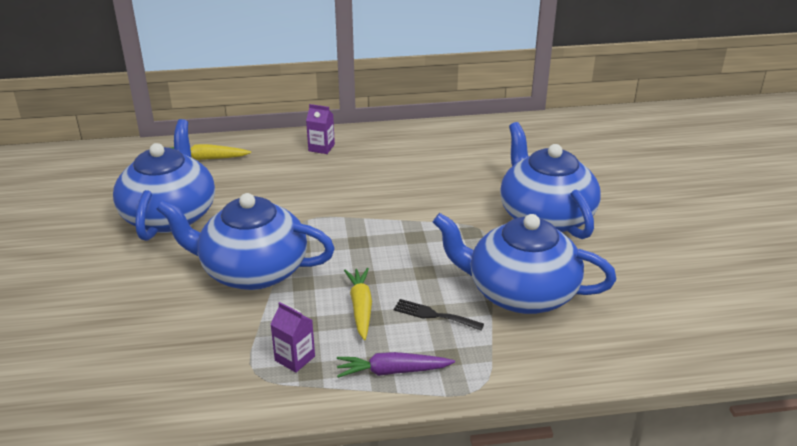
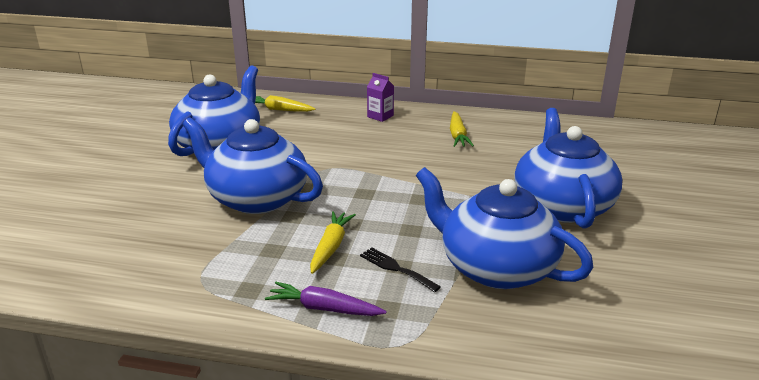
camera: 20 degrees right, 5 degrees down
purple carton [270,302,315,373] -> none
none -> yellow carrot [450,111,474,147]

